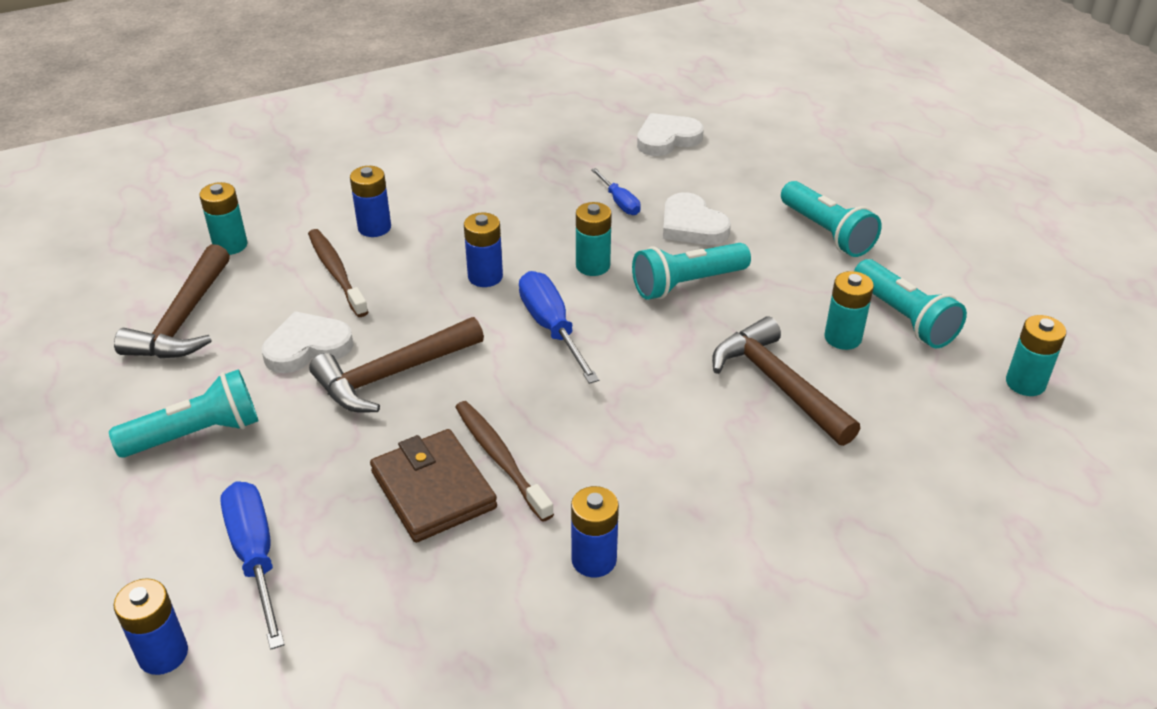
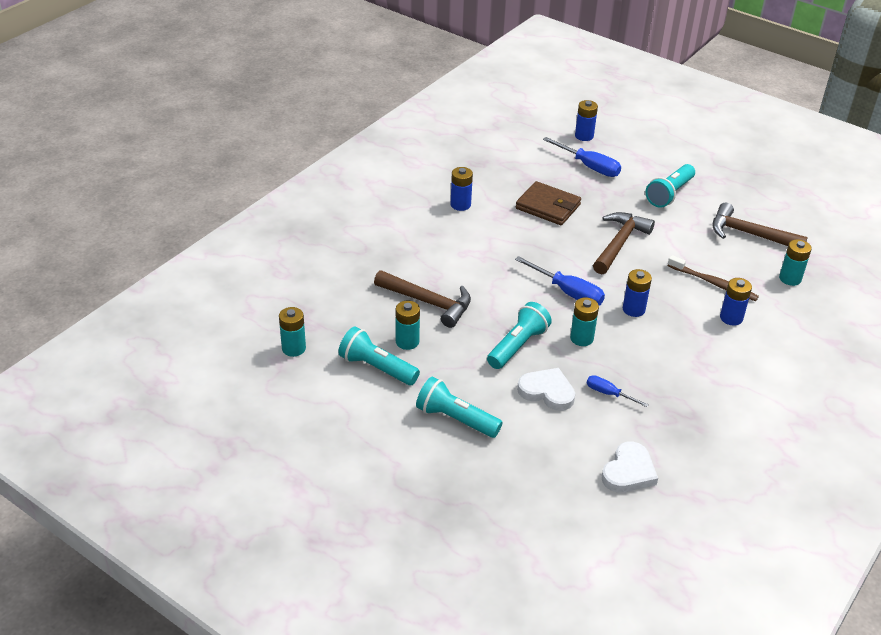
camera: 150 degrees right, 0 degrees up
brown hammer [114,244,230,358] -> brown hammer turned 45 degrees counterclockwise [712,203,808,246]
white heart [262,311,353,373] -> none
brown toothbrush [455,401,554,522] -> none

